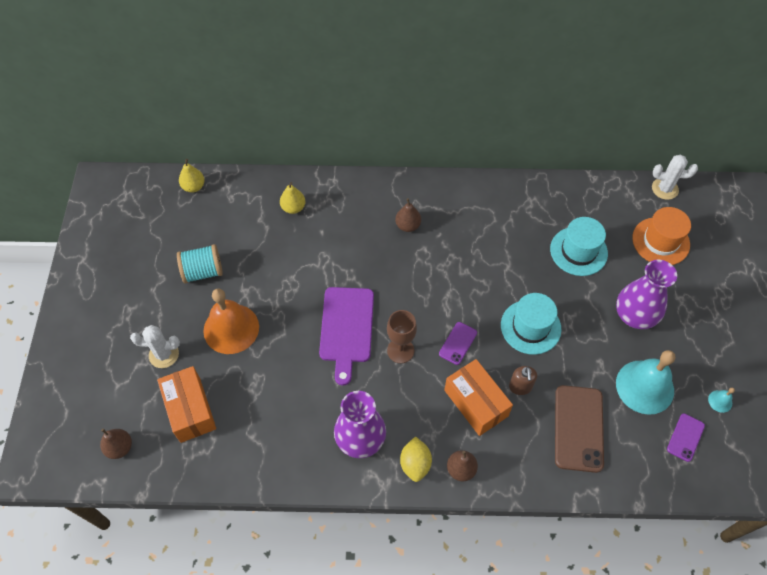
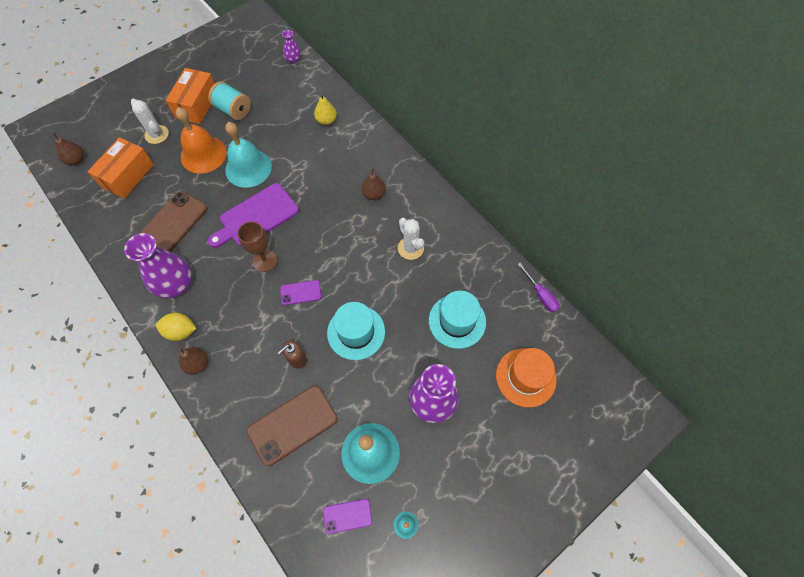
camera: 50 degrees right, 5 degrees up
yellow pear [179,159,205,193] -> purple vase [282,30,301,64]
yellow lemon [400,436,432,482] -> yellow lemon turned 45 degrees clockwise [156,313,197,341]
orange box [444,359,513,436] -> orange box moved to [165,68,215,124]
white cactus [652,155,698,200] -> white cactus moved to [398,218,424,260]
none -> brown phone [139,191,207,252]
none -> turquoise bell [225,122,272,188]
none -> purple screwdriver [517,263,560,312]

